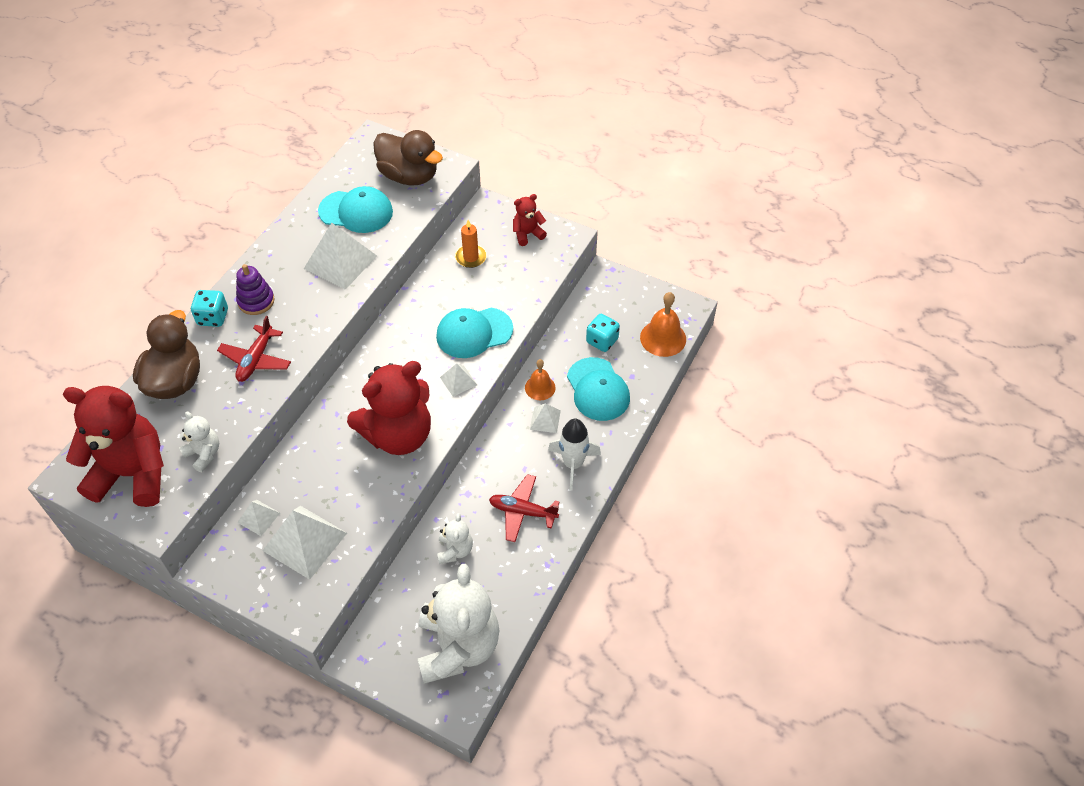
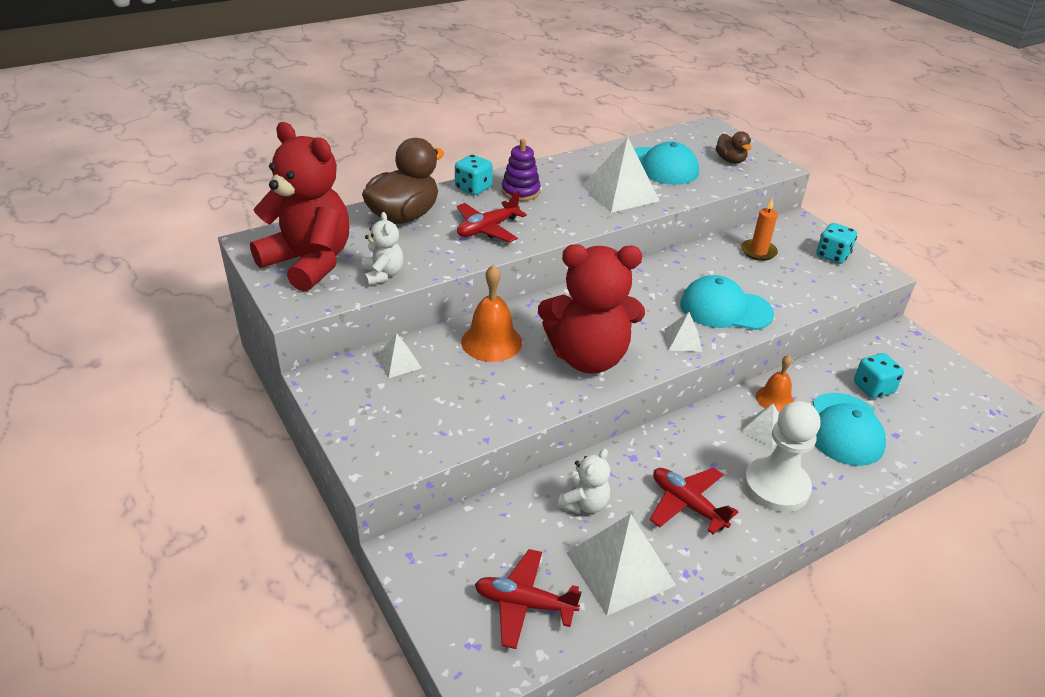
camera: 30 degrees right, 15 degrees down
white pyramid [262,506,347,580] -> white pyramid moved to [567,514,676,616]
brown duck [373,130,443,185] -> brown duck [716,131,752,163], size x0.52
white teddy bear [418,564,499,684] -> red plane [475,549,582,649]
red teddy bear [513,194,547,246] -> turquoise dice [816,223,857,264]
white rocket [548,419,601,491] -> white pawn [744,401,820,512]
orange bell [640,292,686,357] -> orange bell moved to [461,265,522,362]

